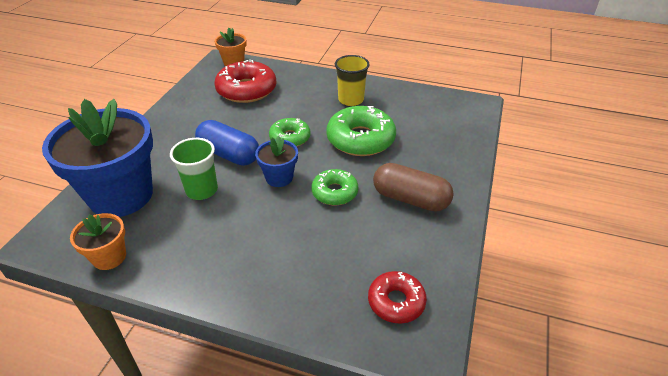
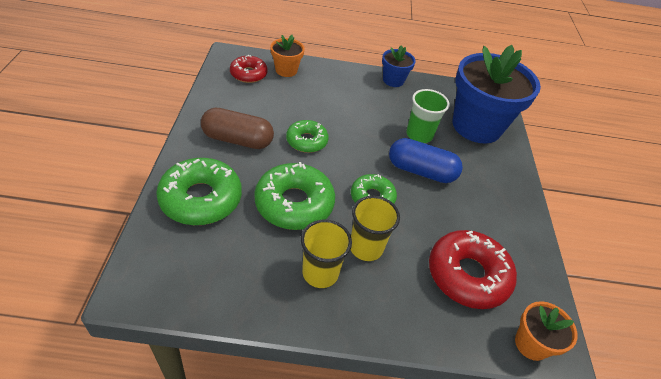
camera: 160 degrees right, 5 degrees up
orange flower pot [70,213,126,270] -> orange flower pot moved to [270,35,305,77]
blue flower pot [255,136,298,187] -> blue flower pot moved to [382,45,416,87]
none -> green donut [156,158,242,225]
none -> yellow cup [350,196,400,261]

